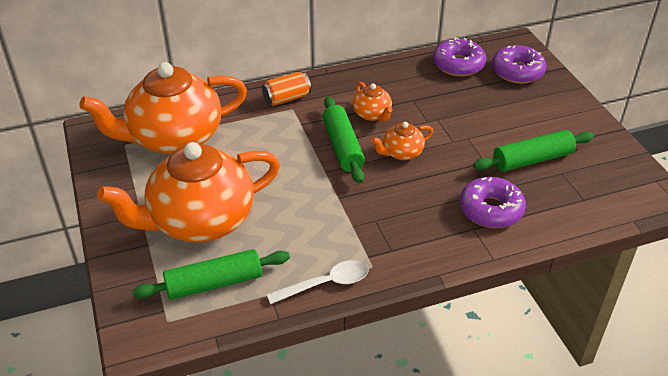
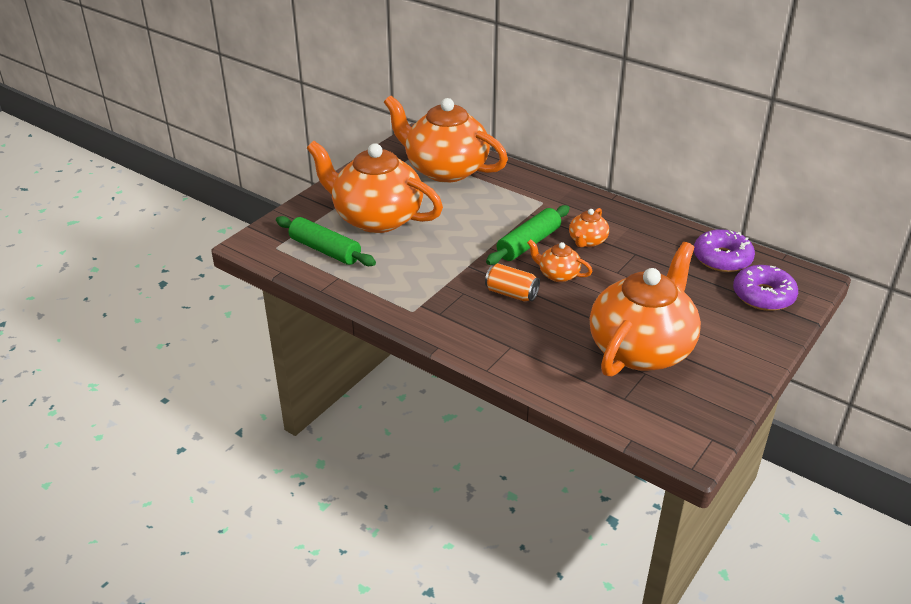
camera: 55 degrees right, 5 degrees down
orange can [262,72,311,106] -> orange can moved to [485,263,540,302]
white spoon [266,260,369,304] -> none
purple donut [460,177,526,228] -> none
green rolling pin [473,130,594,172] -> orange teapot [590,242,701,377]

